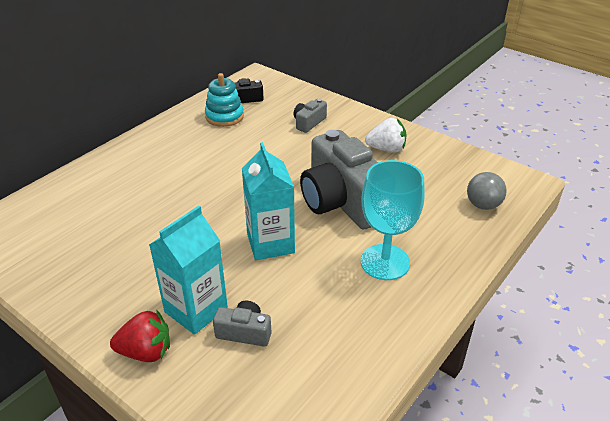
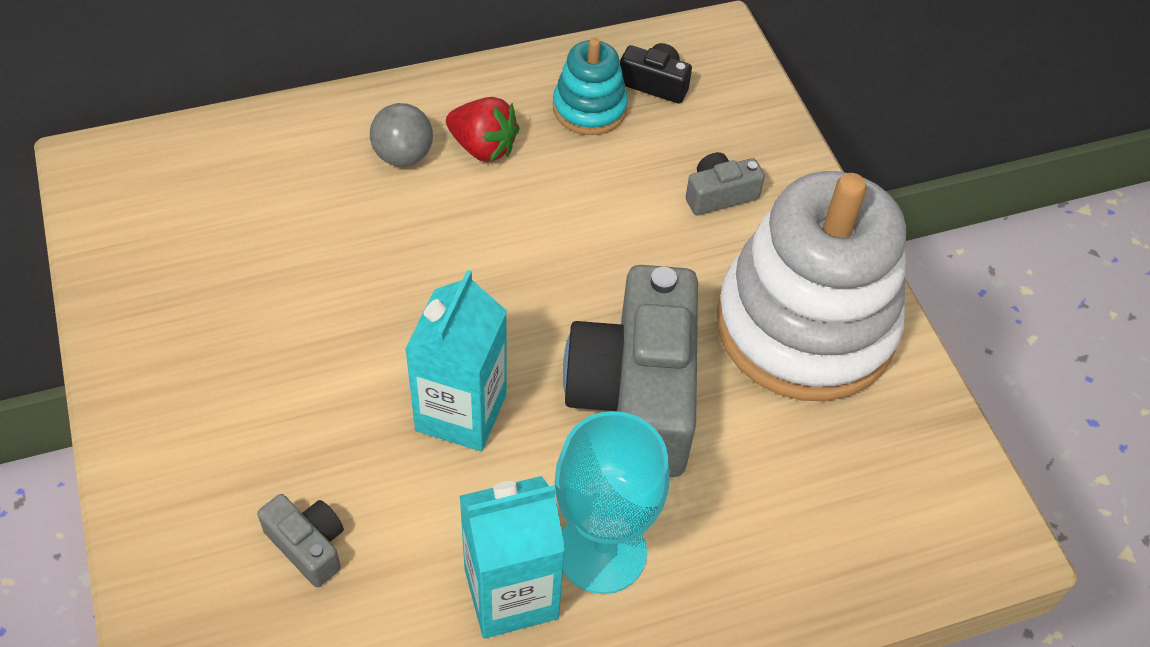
camera: 30 degrees right, 15 degrees up
red strawberry [110,310,170,362] -> red strawberry moved to [446,97,519,162]
turquoise carton [149,206,228,335] -> turquoise carton moved to [459,476,565,639]
white strawberry [365,118,406,153] -> white stacking toy [716,171,906,401]
grey ball [467,172,507,210] -> grey ball moved to [370,103,433,167]

